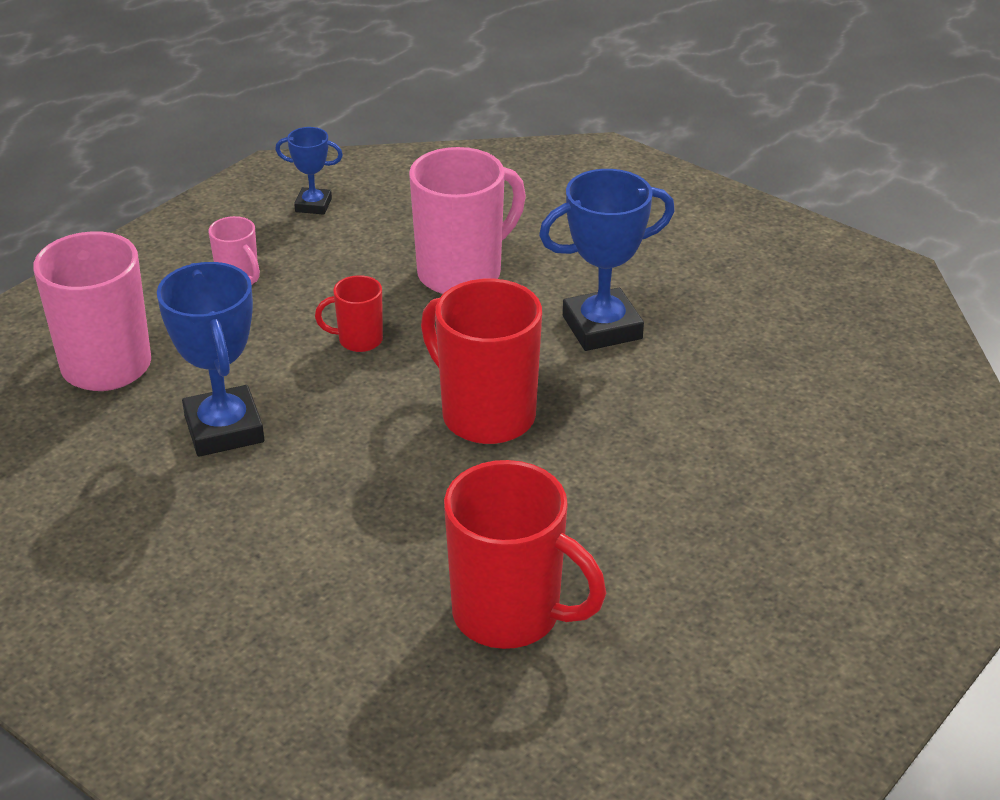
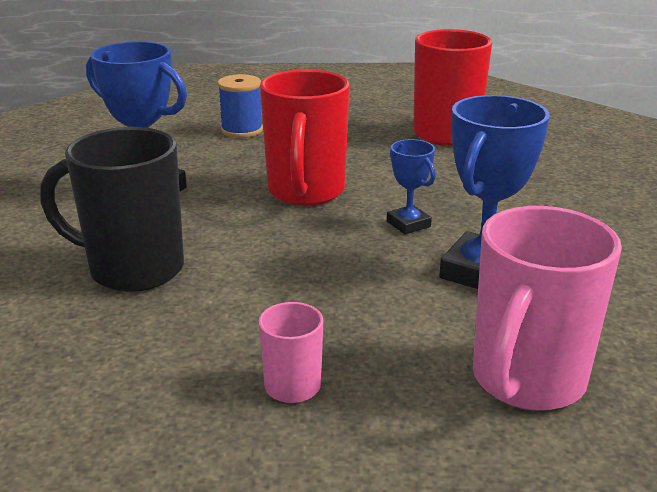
camera: 130 degrees left, 10 degrees down
blue trophy [275,127,343,215] -> blue trophy moved to [387,139,436,235]
red mug [315,275,383,352] -> none
pink mug [409,147,526,294] -> black mug [40,127,184,292]
none -> blue spool [218,74,263,138]

